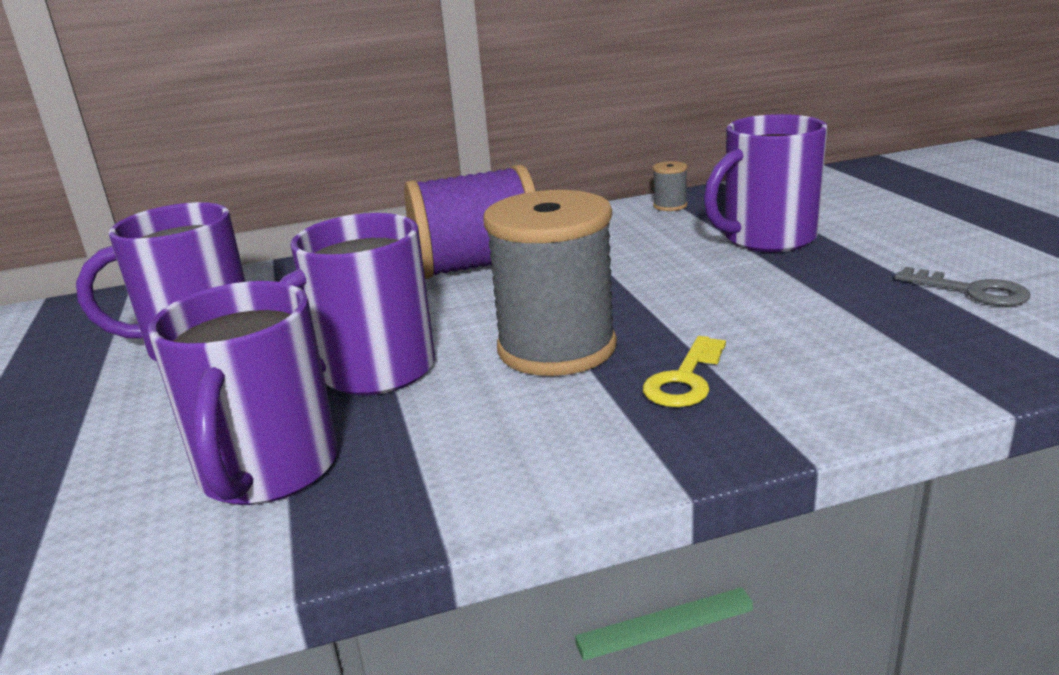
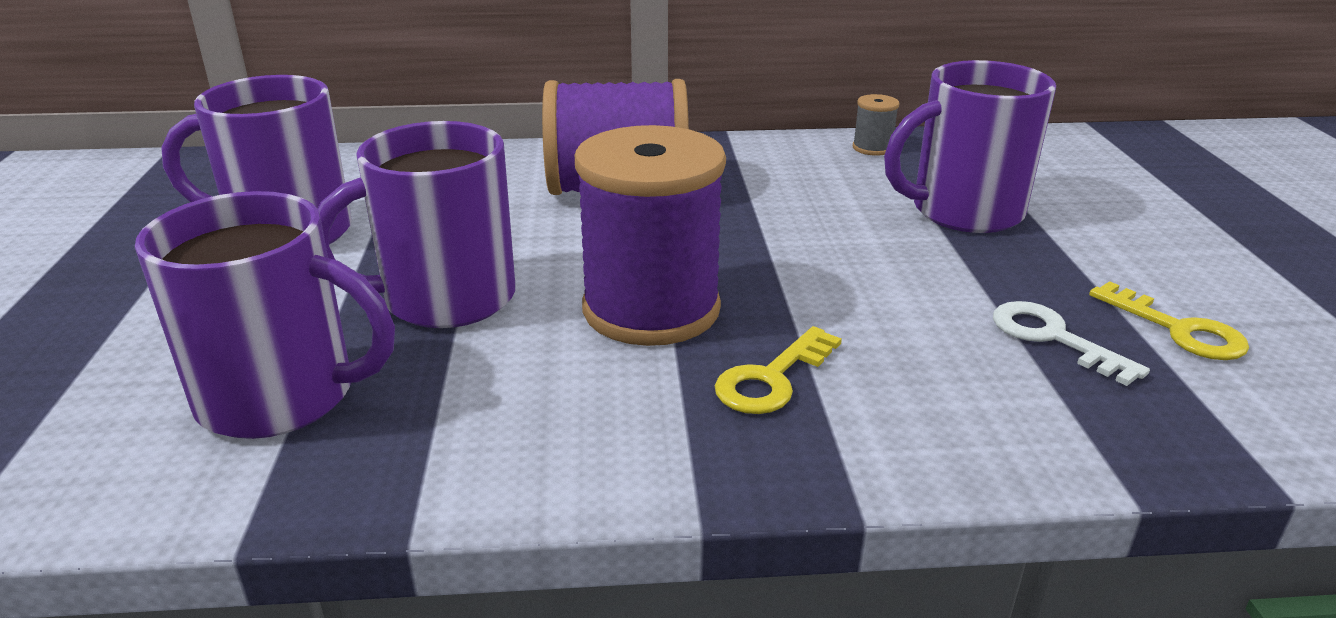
camera: 10 degrees right, 5 degrees up
purple mug [148,281,338,505] -> purple mug turned 90 degrees counterclockwise [135,191,395,439]
grey spool [483,190,617,376] -> purple spool [575,125,726,346]
grey key [895,267,1030,306] -> yellow key [1089,281,1249,360]
none -> white key [993,301,1150,386]

